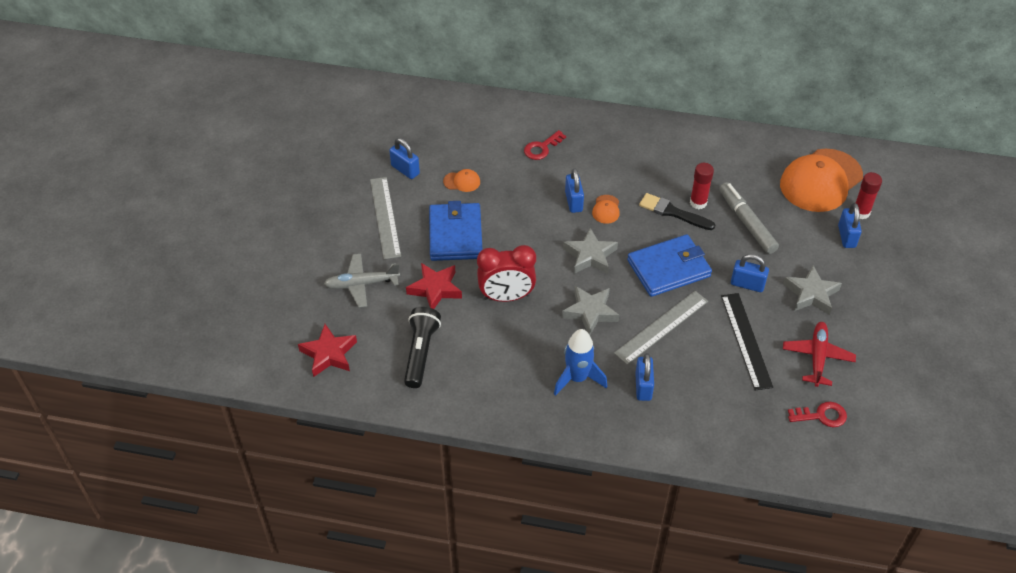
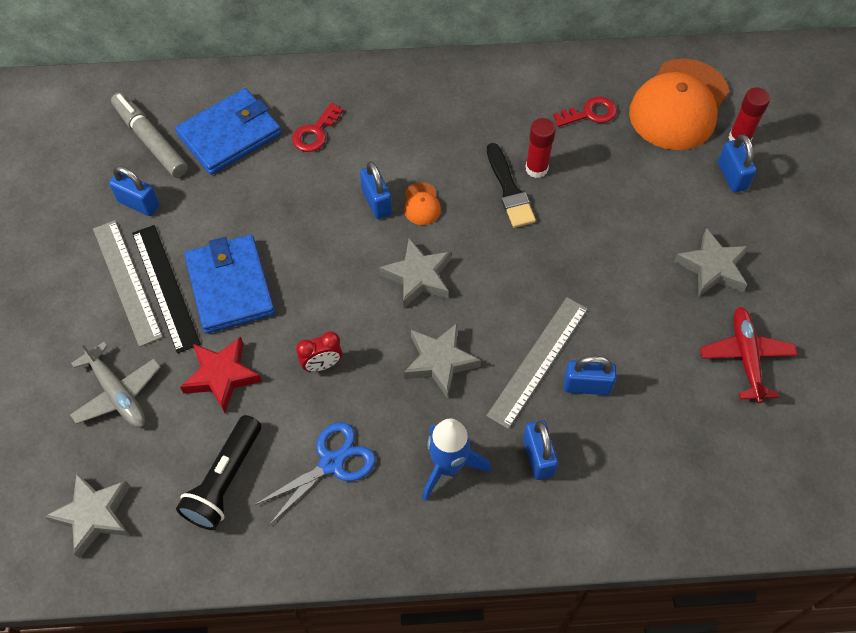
camera: 15 degrees left, 10 degrees up
red star [298,324,357,377] -> grey star [44,472,130,559]
grey plane [324,254,400,308] -> grey plane turned 105 degrees counterclockwise [70,340,161,427]
black flashlight [404,307,441,388] -> black flashlight turned 150 degrees counterclockwise [176,415,261,530]
orange cap [443,169,480,192] -> none
red clock [477,245,536,302] -> red clock [296,331,342,372], size x0.54
blue wallet [627,234,712,297] -> blue wallet moved to [175,88,282,175]
black brush [639,193,715,230] -> black brush turned 120 degrees counterclockwise [487,143,536,228]
grey marker [719,182,779,254] -> grey marker moved to [111,93,188,178]
black ruler [721,293,773,390] -> black ruler moved to [132,225,201,353]
blue padlock [731,254,769,292] -> blue padlock moved to [564,356,616,395]
red key [788,402,847,427] -> red key moved to [553,97,617,127]
none -> blue scissors [253,422,376,526]

